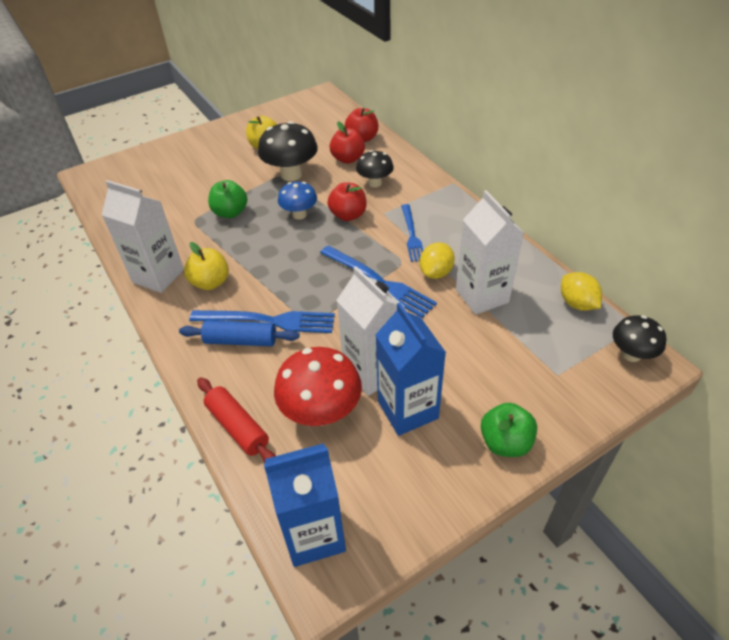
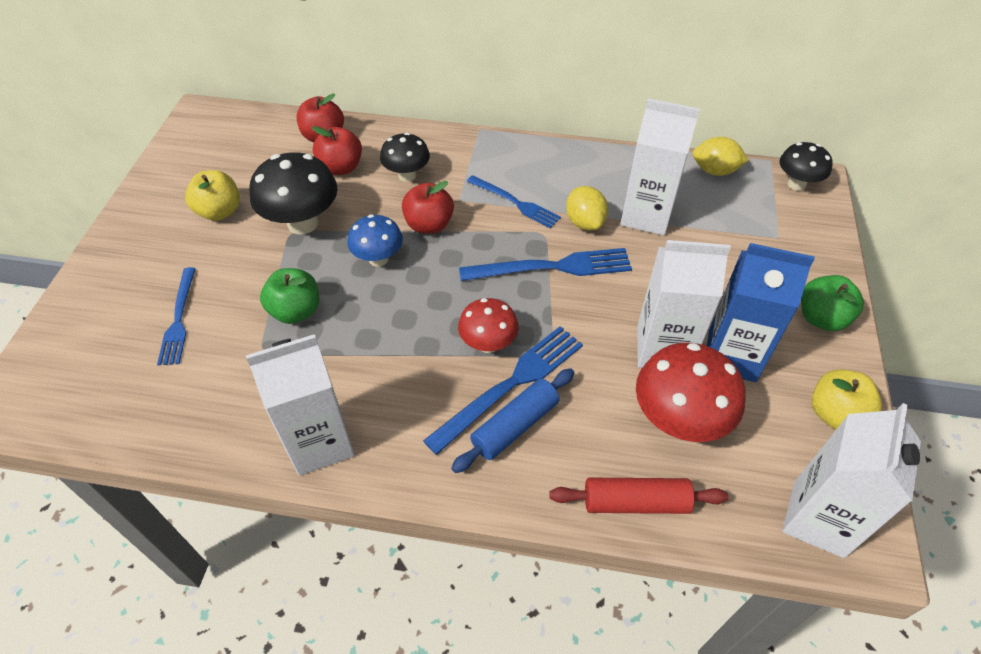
camera: 50 degrees left, 5 degrees up
yellow apple [184,242,229,290] -> yellow apple moved to [811,369,882,430]
blue carton [264,443,346,567] -> white carton [782,403,921,558]
none -> blue fork [157,267,196,365]
none -> red mushroom [458,298,519,353]

